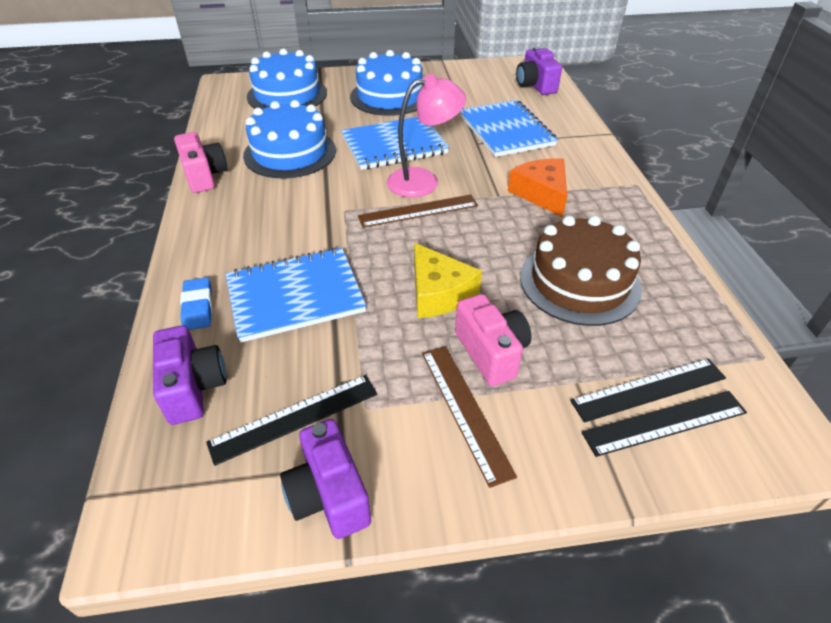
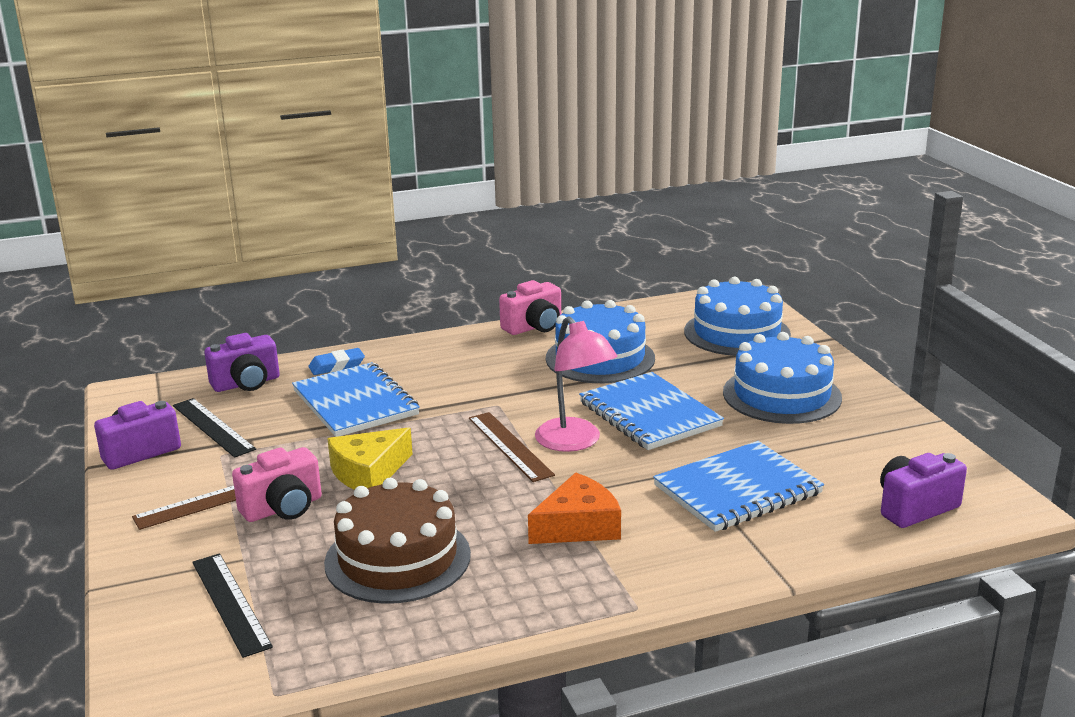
camera: 80 degrees right, 20 degrees down
black ruler [582,391,747,457] -> none

